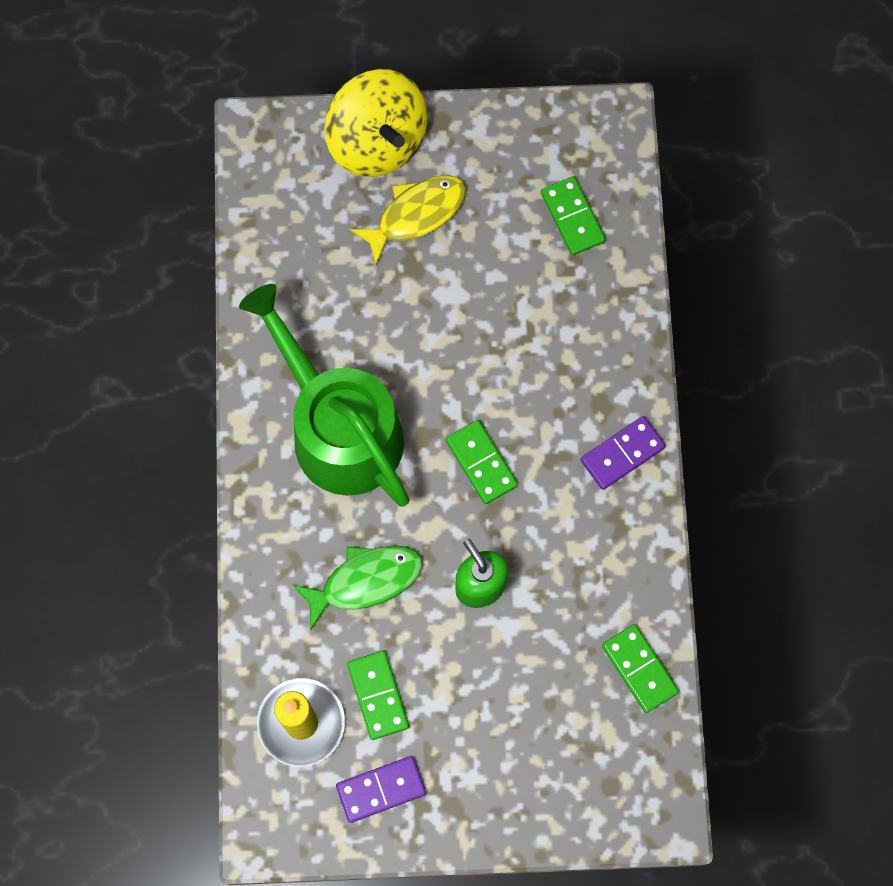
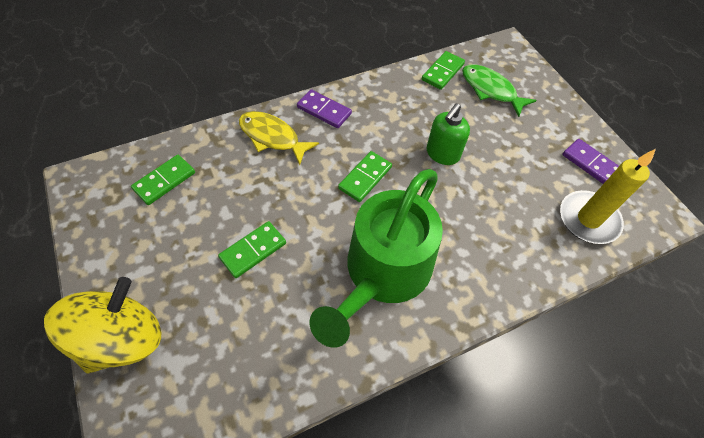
camera: 115 degrees left, 15 degrees down
green fish [293,545,423,630] -> green fish moved to [462,64,537,117]
green domino [347,651,409,740] -> green domino moved to [218,221,286,278]
yellow fish [350,175,467,265] -> yellow fish moved to [239,111,319,165]

